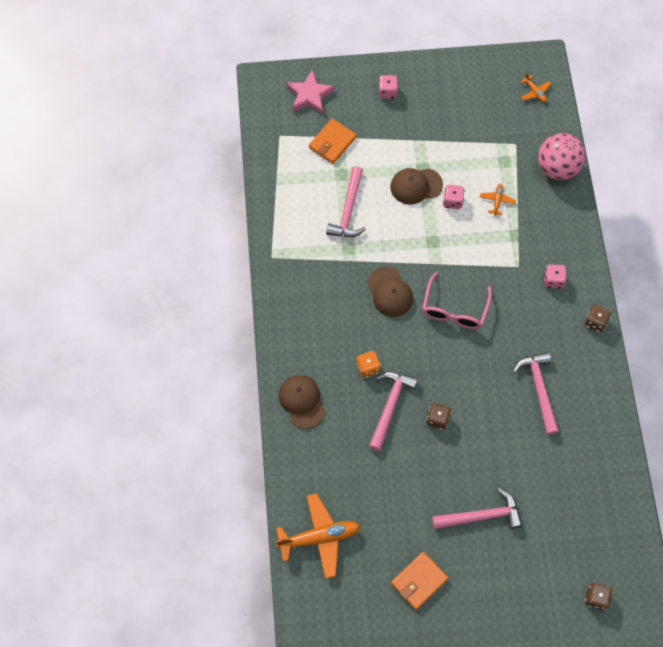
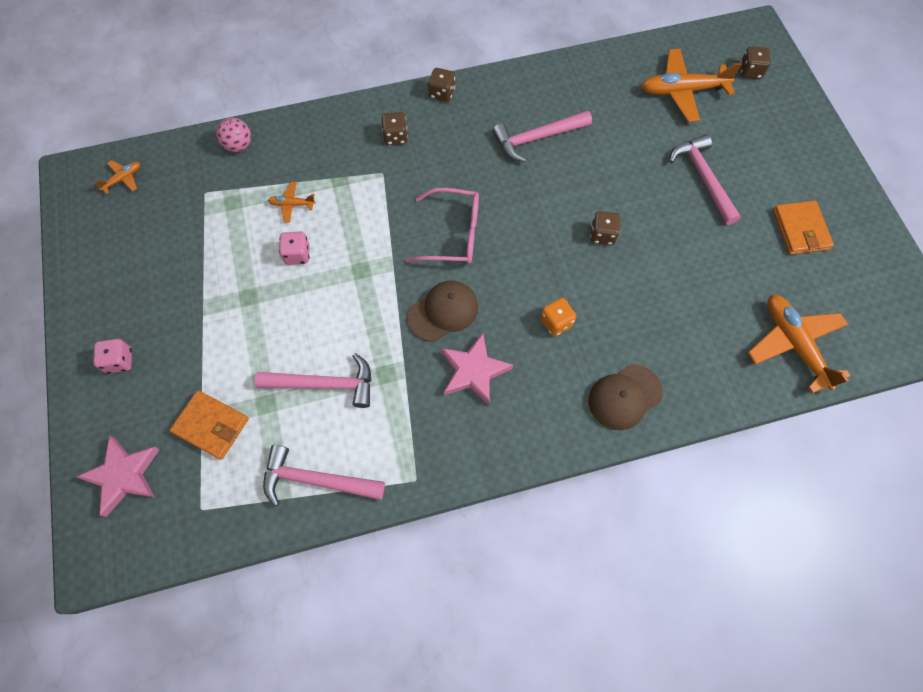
camera: 100 degrees left, 0 degrees up
pink hammer [369,371,418,451] -> pink hammer moved to [263,445,385,507]
brown cap [390,168,443,204] -> none
orange wallet [391,552,448,610] -> orange wallet turned 45 degrees clockwise [773,200,834,255]
pink ball [538,133,585,180] -> pink ball [216,118,251,152], size x0.56
pink dice [544,264,566,289] -> brown dice [382,112,408,145]
none -> pink star [441,333,513,405]
none -> orange plane [642,49,742,122]

